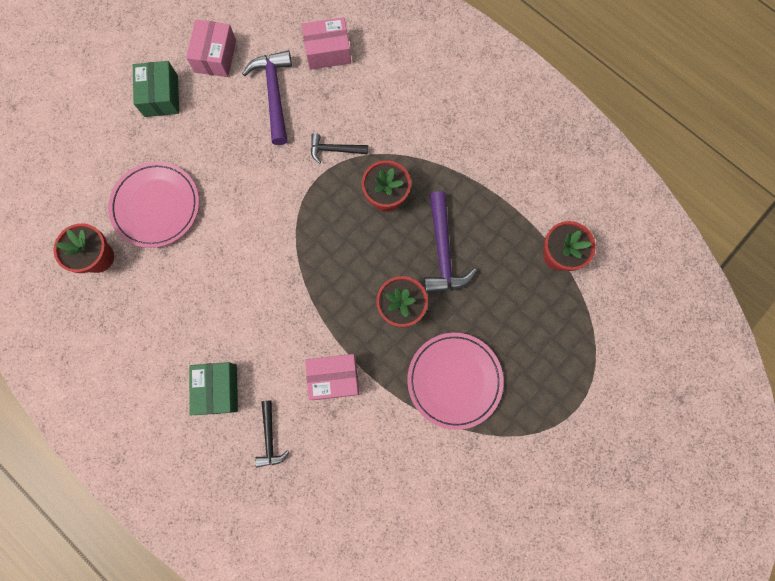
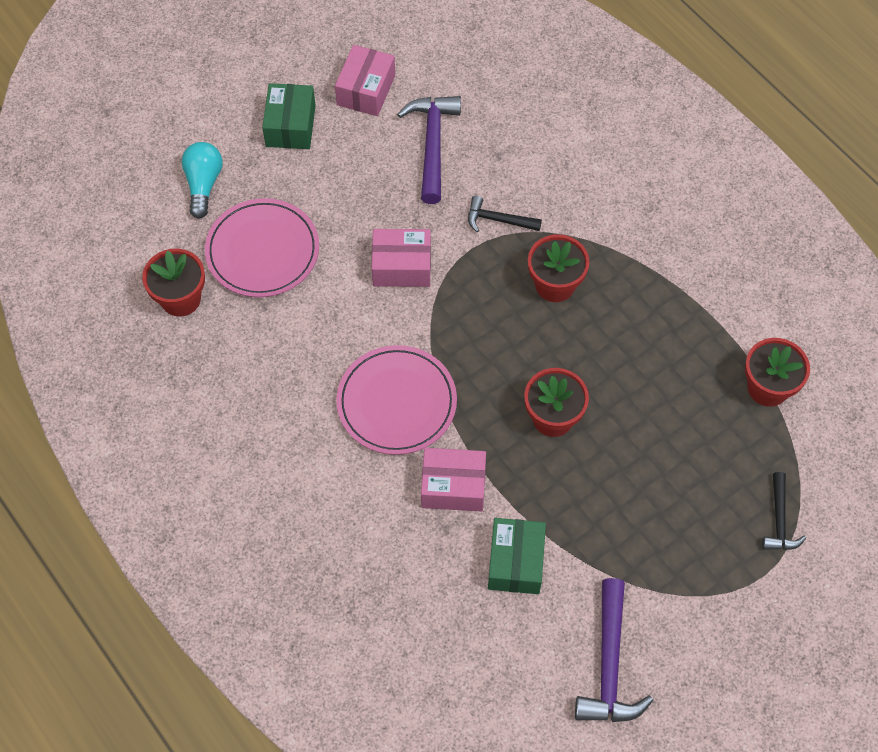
camera: 10 degrees right, 15 degrees down
green box [189,362,238,415] -> green box moved to [488,518,546,594]
black hammer [255,400,289,467] -> black hammer moved to [762,472,806,550]
pink box [302,17,351,70] -> pink box moved to [372,229,431,287]
pink plate [407,333,504,430] -> pink plate moved to [336,345,457,455]
purple hammer [424,191,477,293] -> purple hammer moved to [575,578,653,722]
none -> turquoise light bulb [182,142,222,219]

